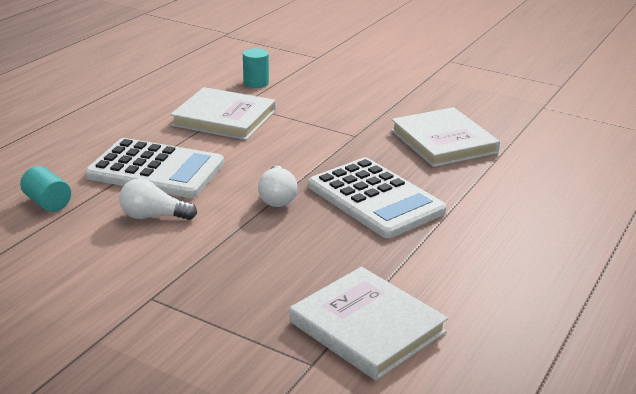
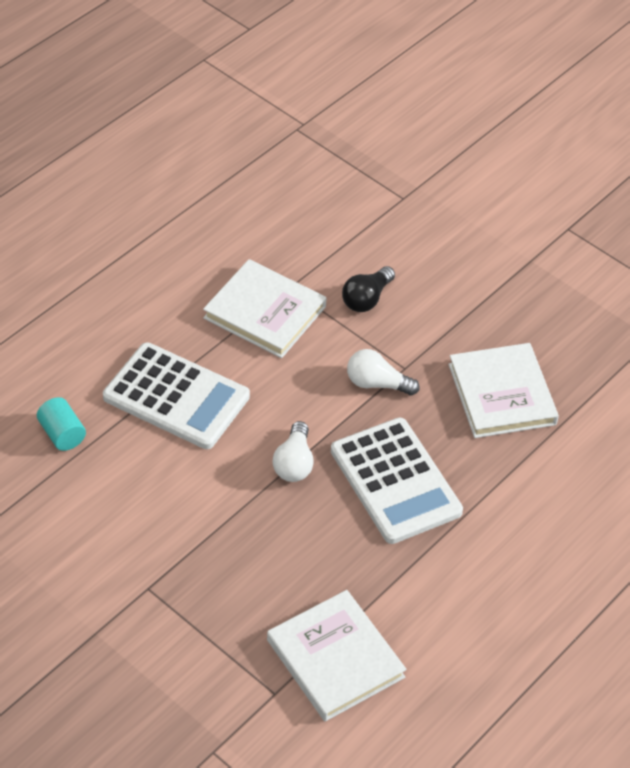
camera: 10 degrees right, 20 degrees up
white light bulb [119,178,197,220] -> white light bulb moved to [347,349,419,395]
turquoise cylinder [243,48,269,88] -> none
none -> black light bulb [342,266,395,312]

